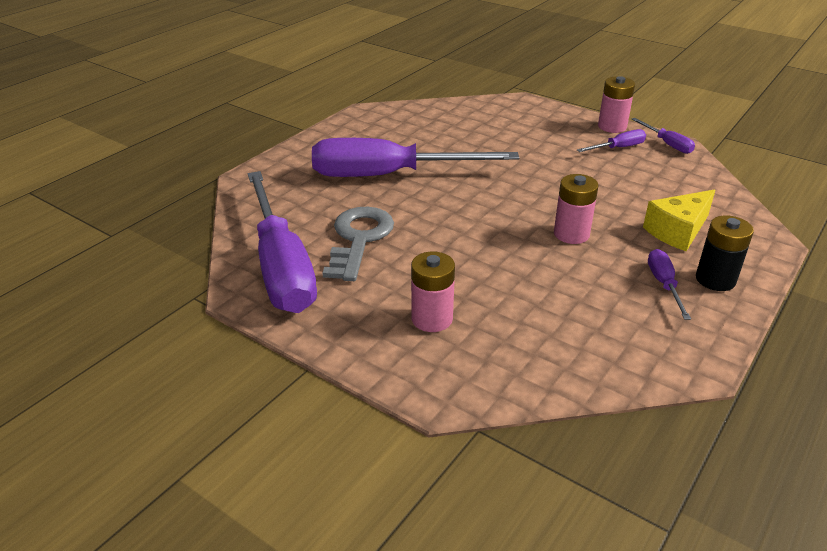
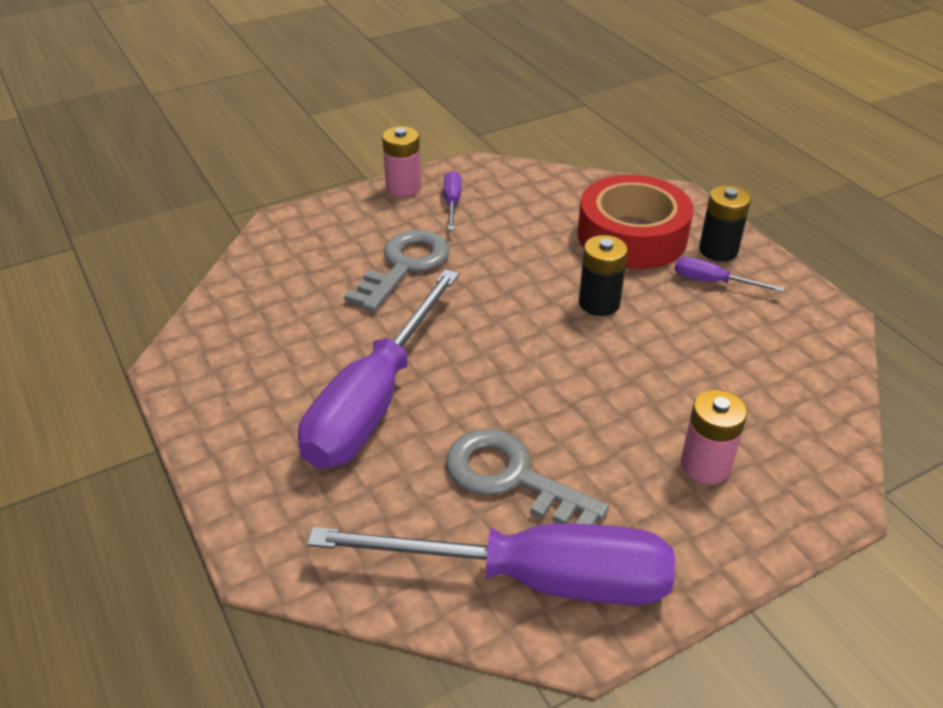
camera: 65 degrees left, 5 degrees up
pink battery [554,174,599,244] -> black battery [579,235,628,316]
purple screwdriver [632,118,695,154] -> none
yellow cheese [643,189,715,252] -> red tape [578,175,693,269]
none -> grey key [344,230,450,312]

